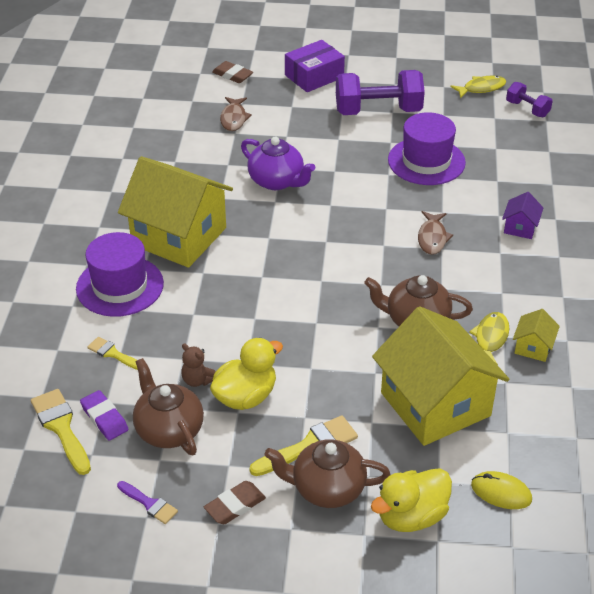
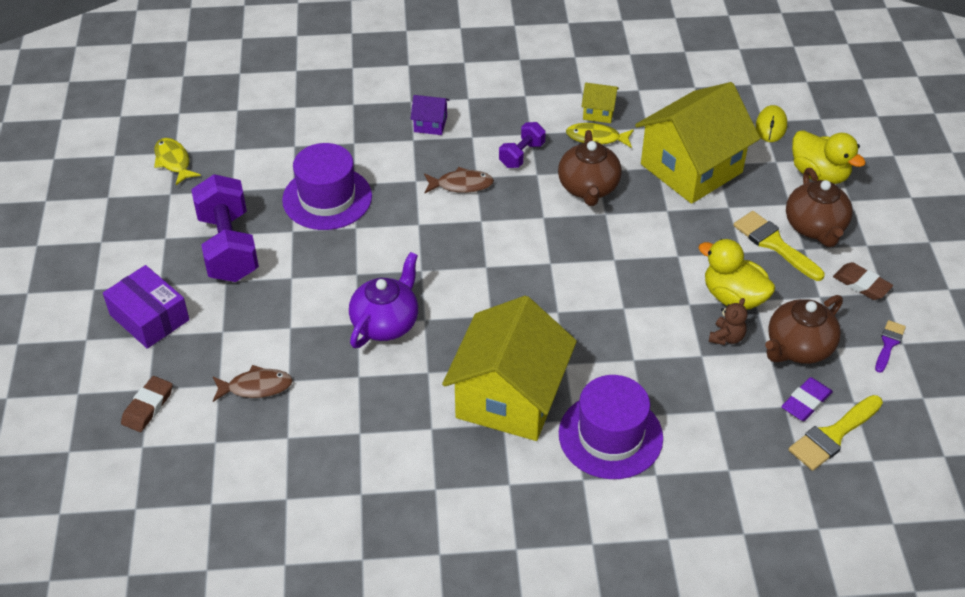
camera: 100 degrees left, 5 degrees up
yellow brush [87,337,138,370] -> none
purple dumbbell [506,82,553,117] -> purple dumbbell moved to [499,122,546,168]

